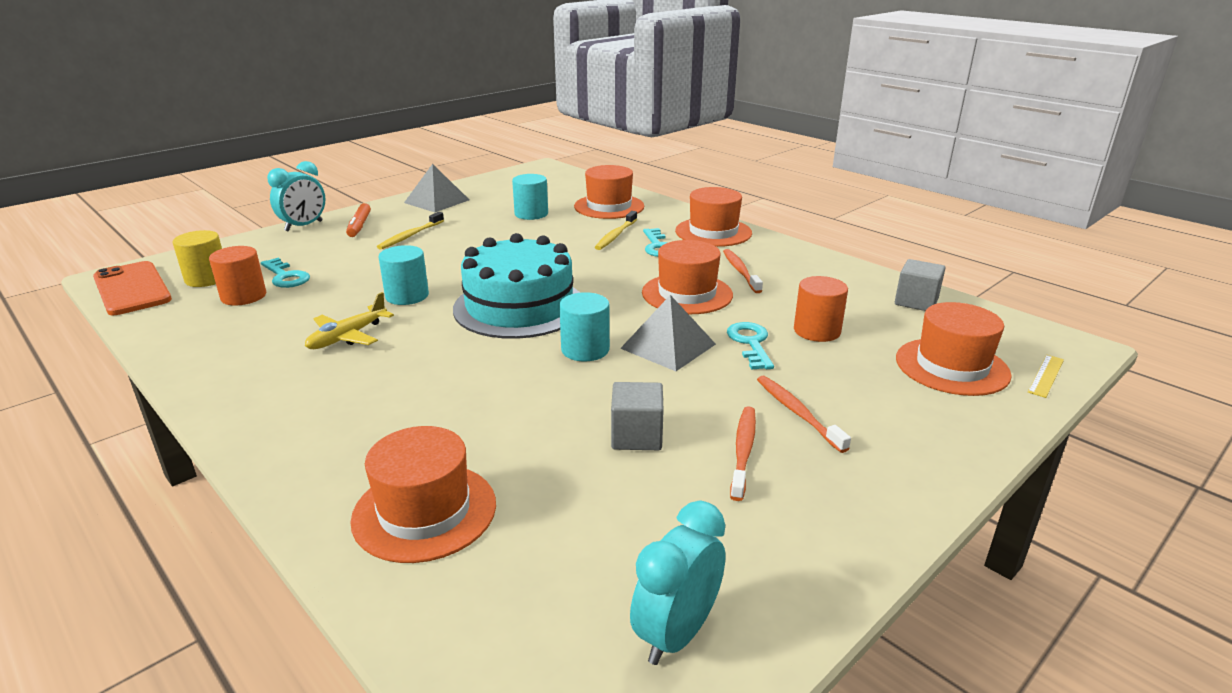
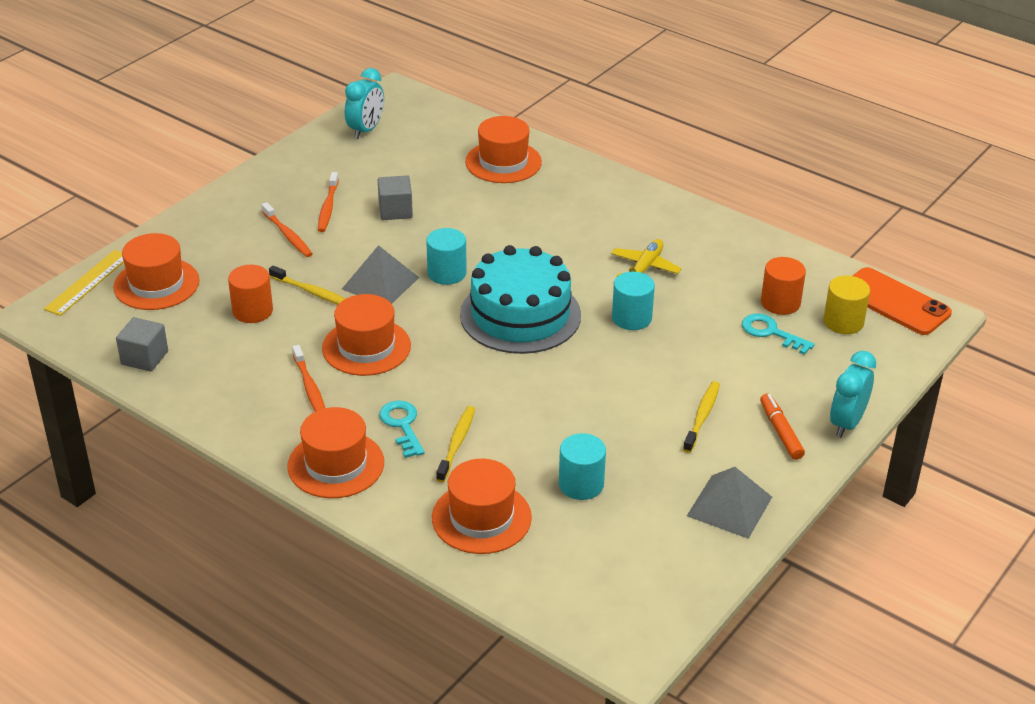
camera: 170 degrees right, 10 degrees up
turquoise key [727,322,774,370] -> yellow toothbrush [269,266,345,305]
yellow ruler [1028,355,1064,398] -> yellow ruler [44,250,124,316], size x1.63

